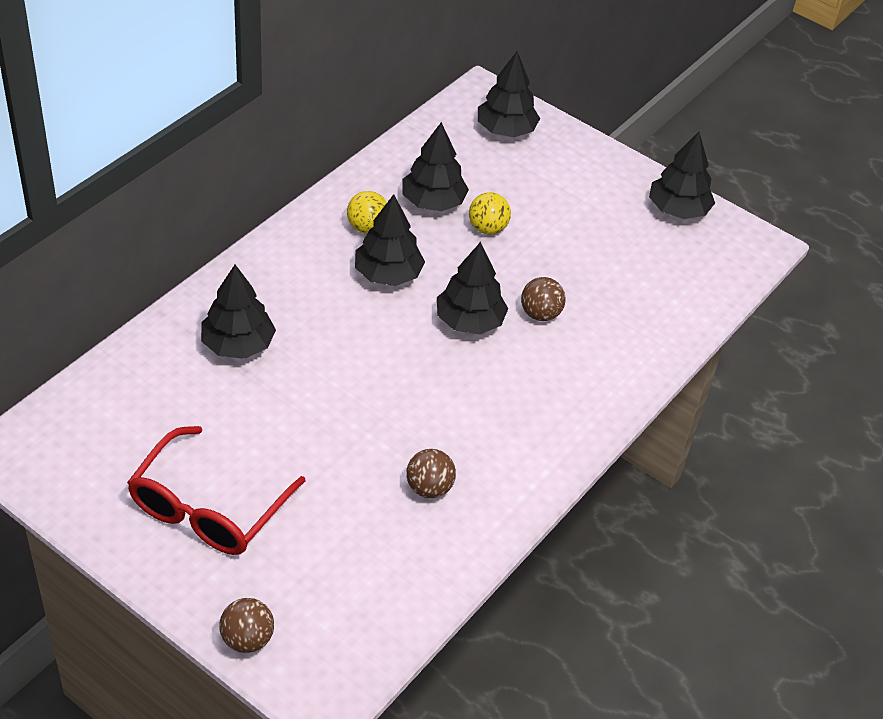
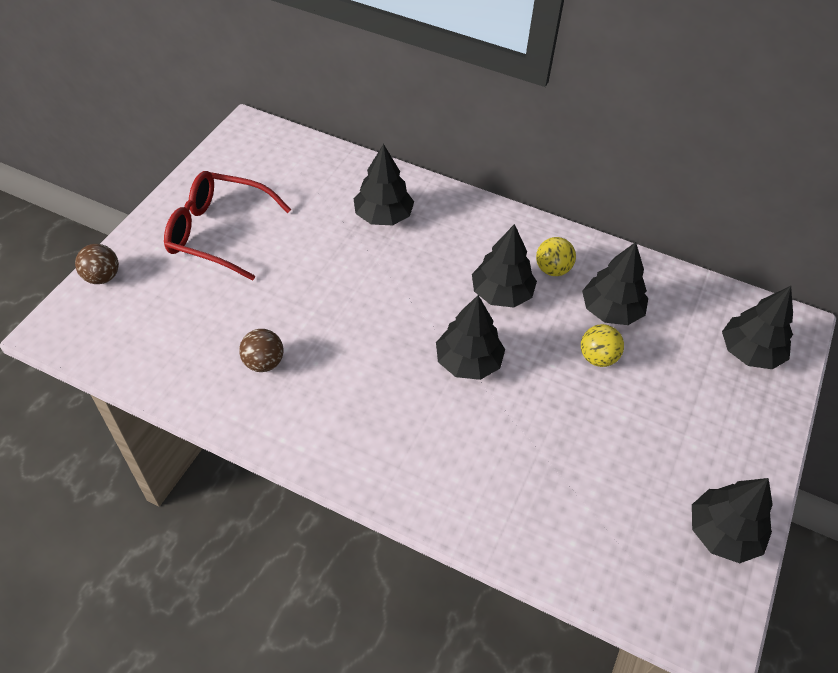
camera: 80 degrees right, 5 degrees up
brown ball [521,277,566,321] -> none

